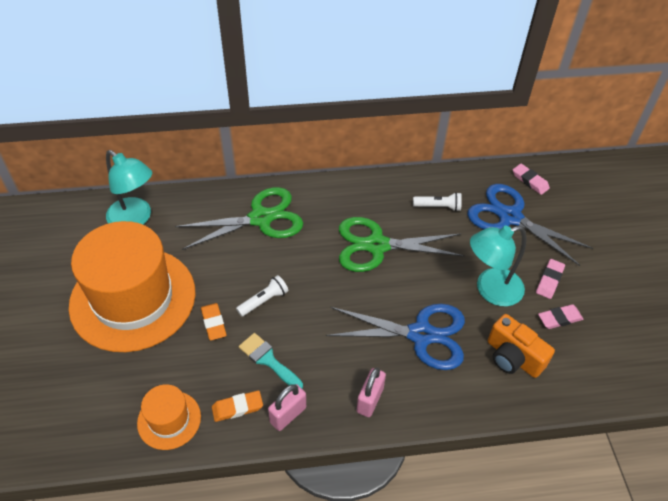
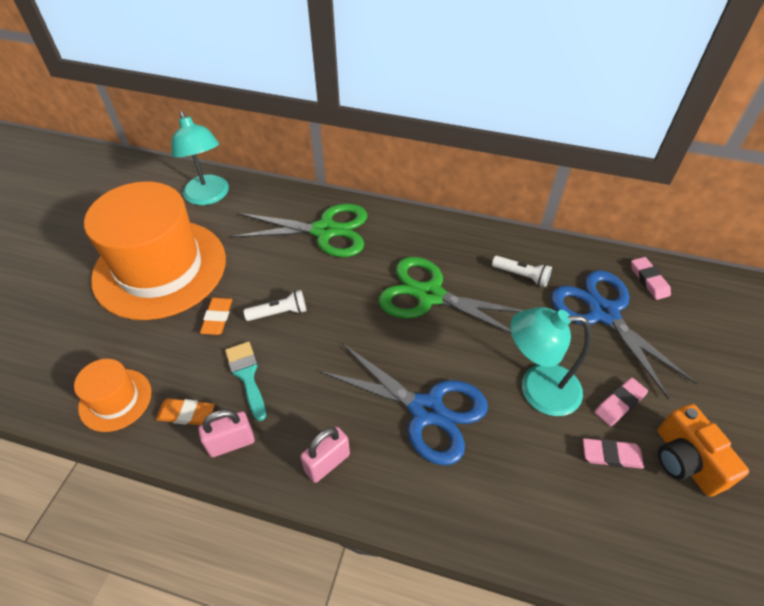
camera: 25 degrees right, 0 degrees up
orange camera [488,314,555,378] -> orange camera moved to [657,404,749,497]

